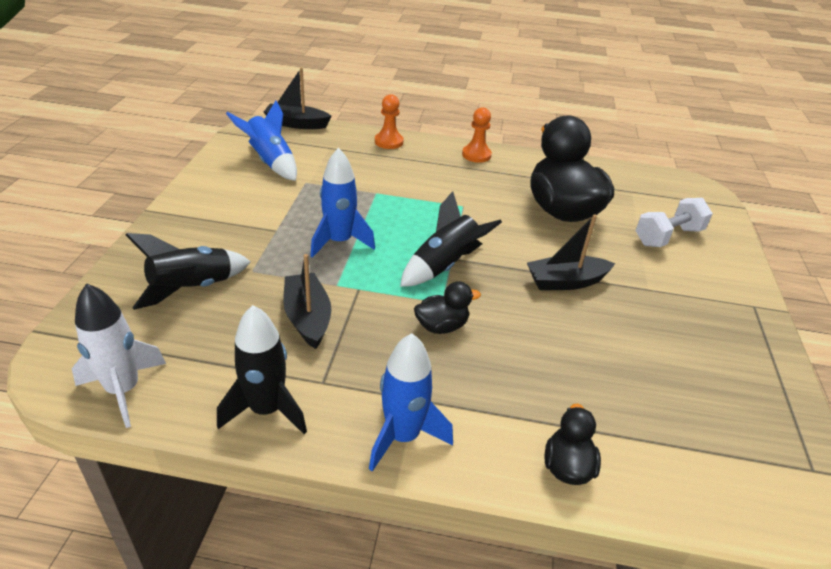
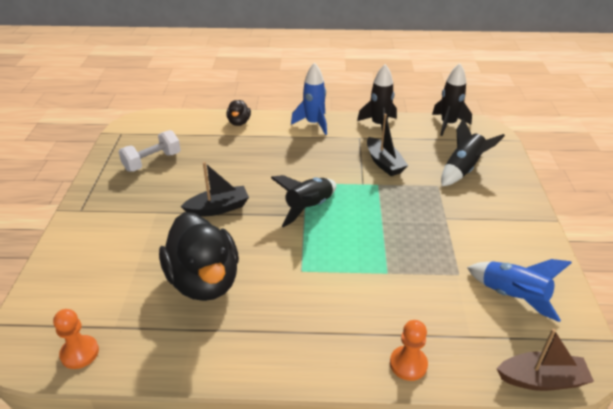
camera: 175 degrees right, 0 degrees up
white rocket [72,283,166,428] -> black rocket [432,63,472,136]
black boat [264,67,332,129] -> brown boat [497,329,594,391]
blue rocket [310,148,375,258] -> none
black duck [414,281,481,334] -> none
orange pawn [462,107,492,163] -> orange pawn moved to [53,309,99,369]
white dumbbell [636,198,713,247] -> white dumbbell moved to [118,130,181,172]

